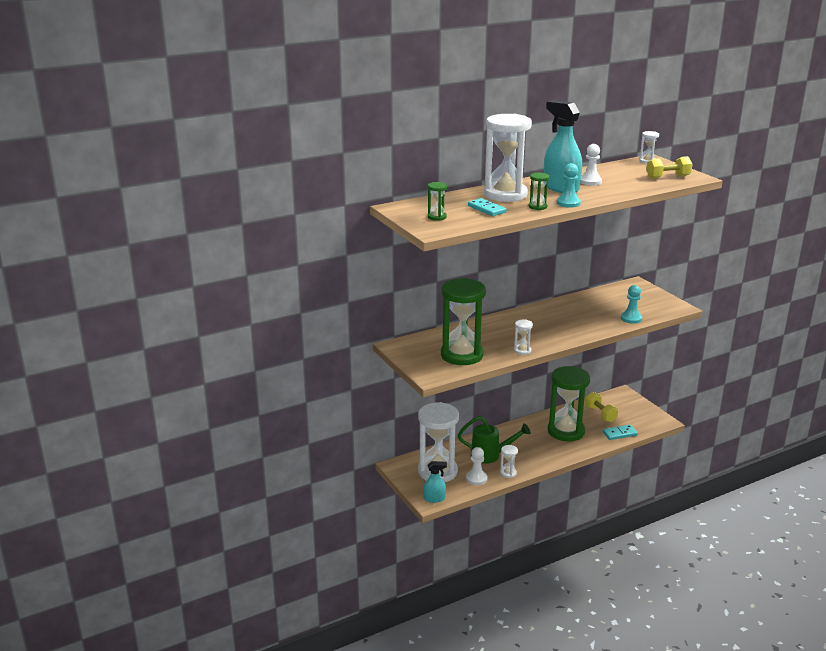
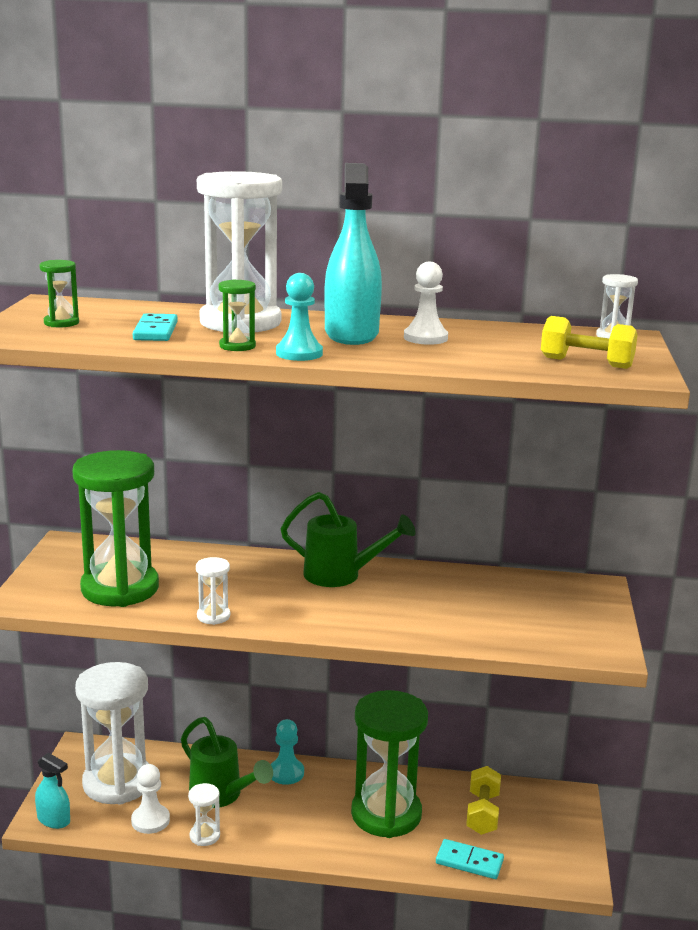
camera: 35 degrees right, 5 degrees down
turquoise pawn [621,285,642,324] -> turquoise pawn moved to [271,719,304,785]
none -> green watering can [281,492,416,587]

